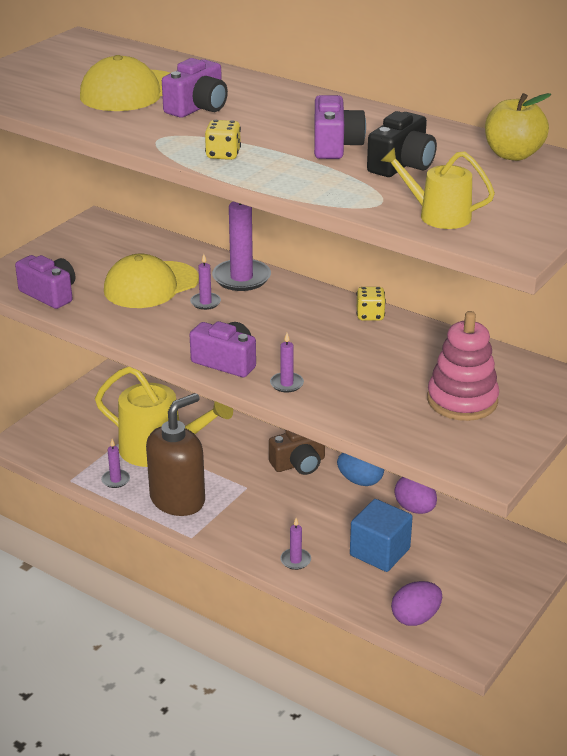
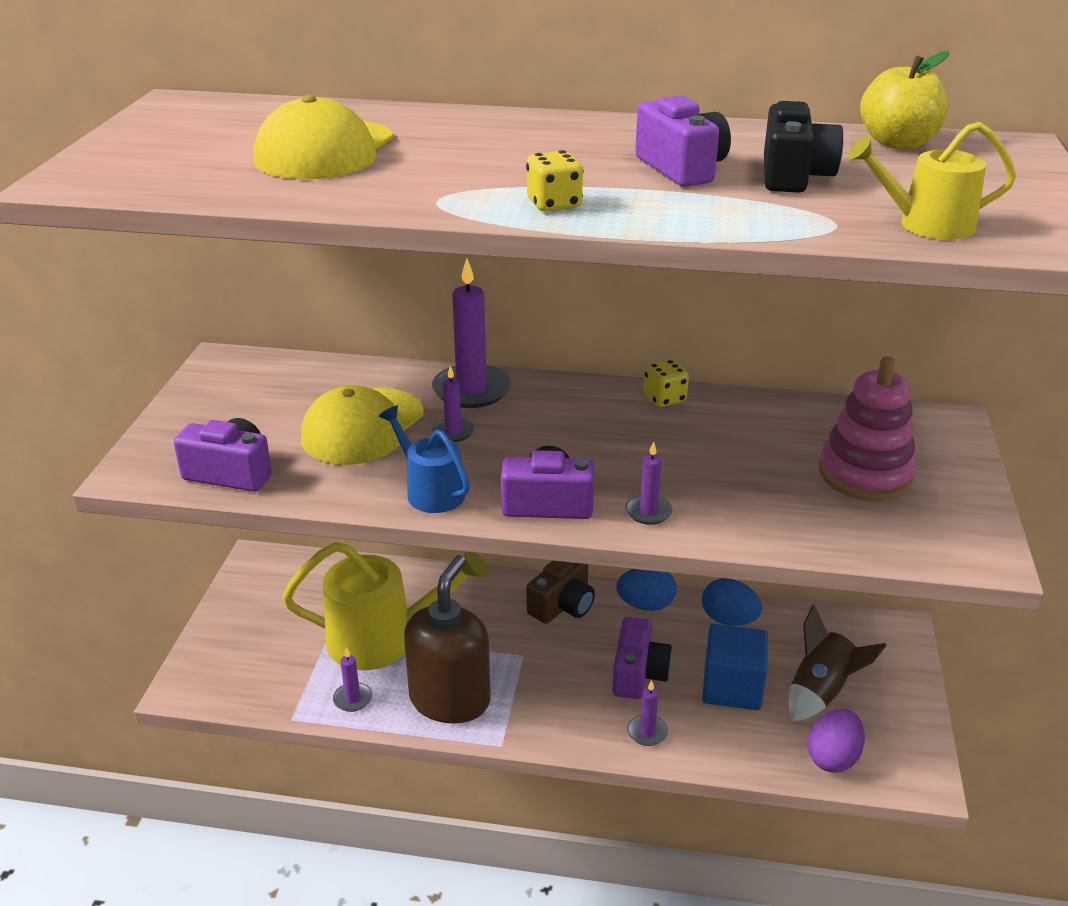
camera: 25 degrees left, 0 degrees up
purple camera [162,58,228,118] -> purple camera moved to [612,617,672,699]
purple egg [395,477,437,514] -> blue egg [702,578,762,626]
none -> blue watering can [379,406,470,513]
none -> brown rocket [788,605,887,722]

